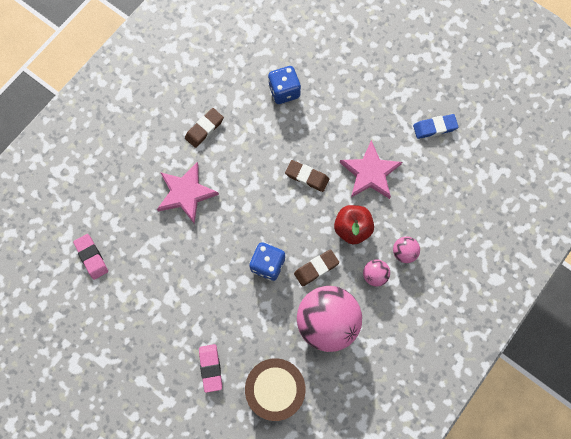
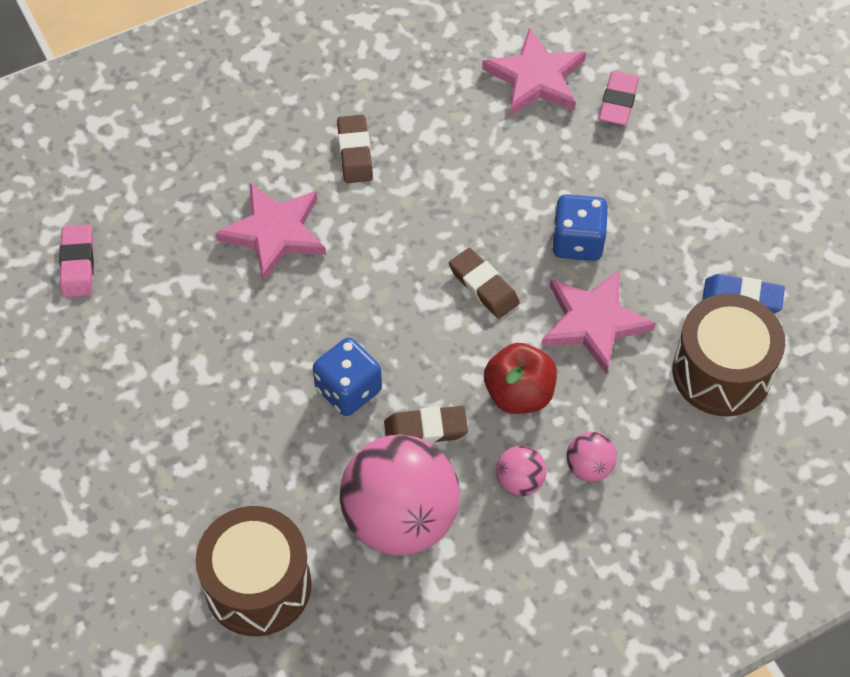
camera: 25 degrees right, 15 degrees down
brown eraser [185,108,224,148] -> brown eraser turned 75 degrees counterclockwise [337,115,373,183]
pink eraser [199,344,222,393] -> pink eraser moved to [599,71,639,125]
blue dice [268,66,301,104] -> blue dice moved to [552,194,608,261]
none -> pink star [482,28,586,116]
none -> brown drum [673,294,785,416]

